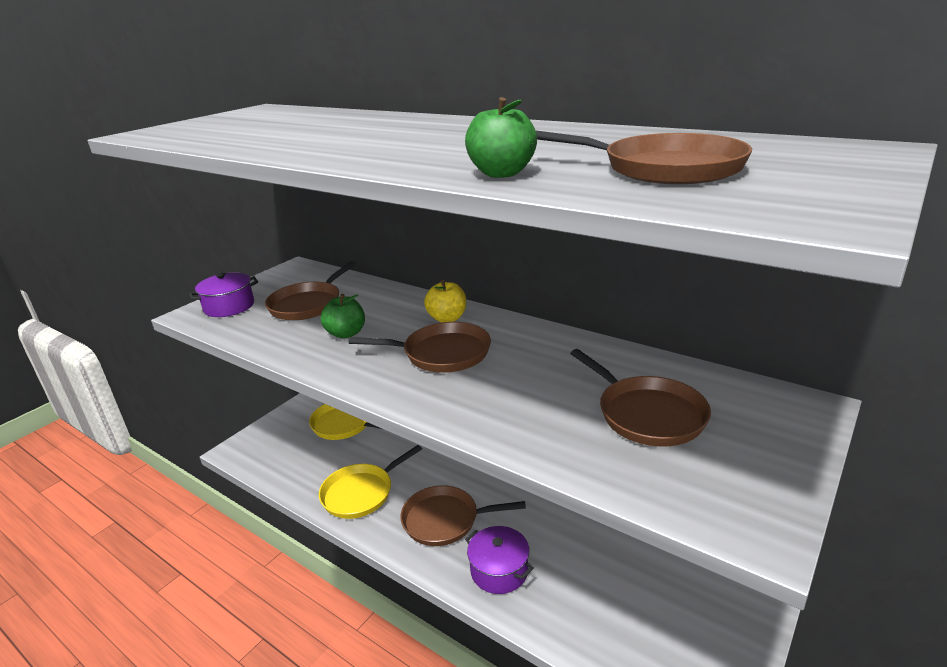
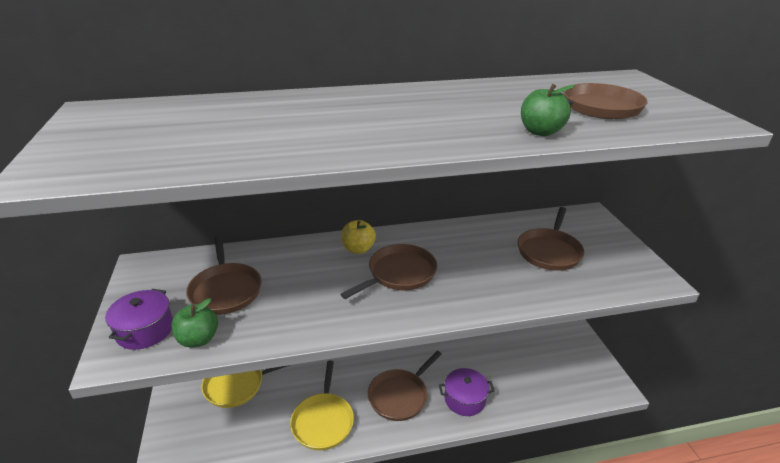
camera: 50 degrees left, 5 degrees up
green apple [321,294,365,339] -> green apple moved to [171,298,218,348]
brown pan [570,349,711,447] -> brown pan turned 105 degrees clockwise [518,207,584,271]

